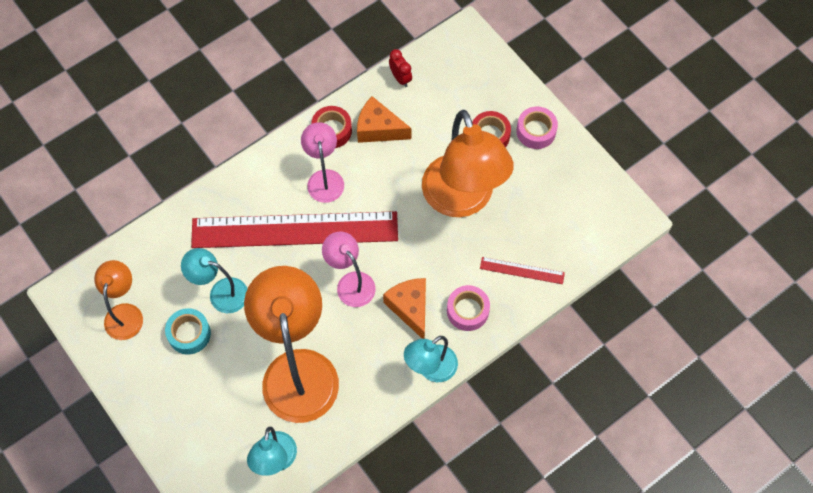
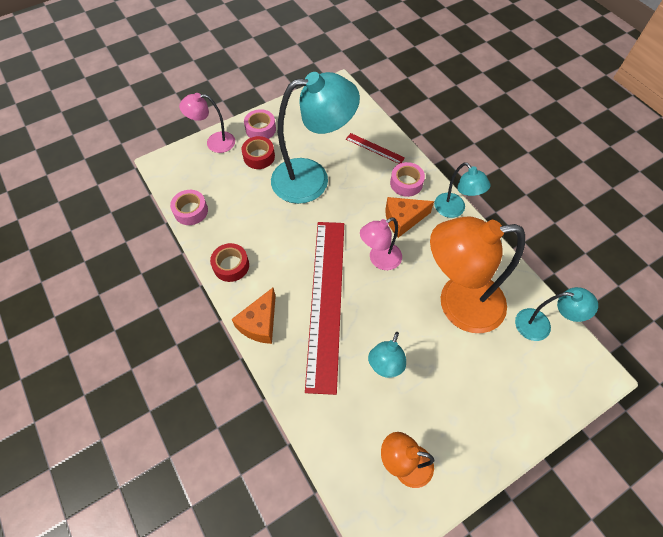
camera: 85 degrees left, 5 degrees down
turquoise tape [165,308,211,355] -> none
pink lamp [301,122,344,203] -> pink lamp moved to [179,93,235,153]
orange cheese [357,96,411,143] -> orange cheese moved to [232,288,276,344]
red clock [389,49,412,87] -> pink tape [170,190,208,225]
orange lamp [422,110,514,217] -> turquoise lamp [271,72,360,204]
red ruler [480,257,565,284] -> red ruler turned 75 degrees counterclockwise [346,133,405,164]

